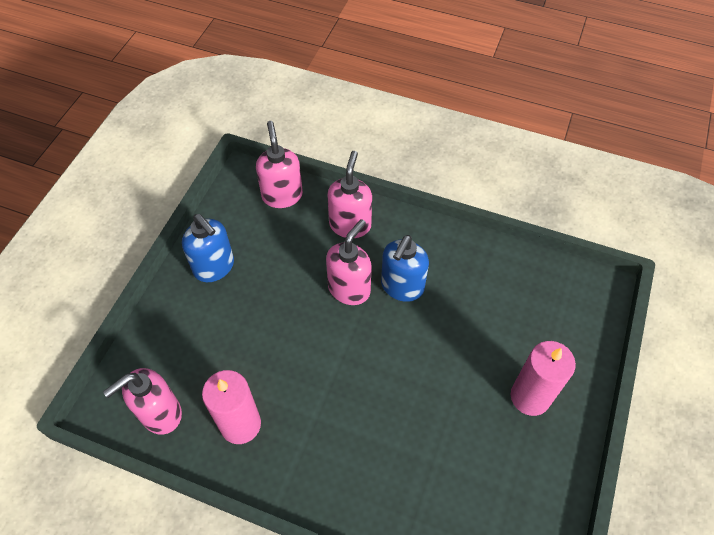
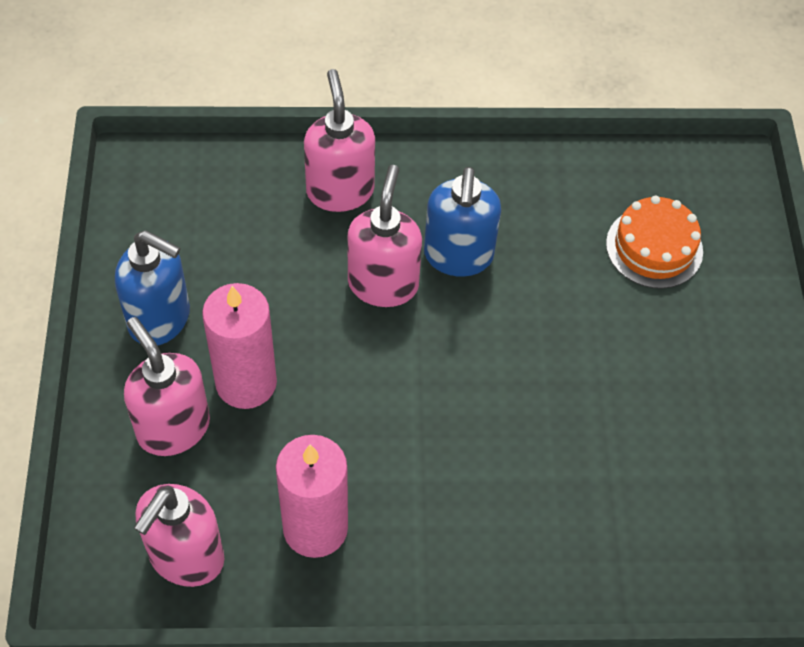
camera: 25 degrees left, 0 degrees up
pink soap dispenser [256,121,303,208] -> pink soap dispenser moved to [124,317,210,456]
pink candle [511,341,576,416] -> pink candle moved to [202,283,277,409]
none -> orange cake [606,195,703,289]

